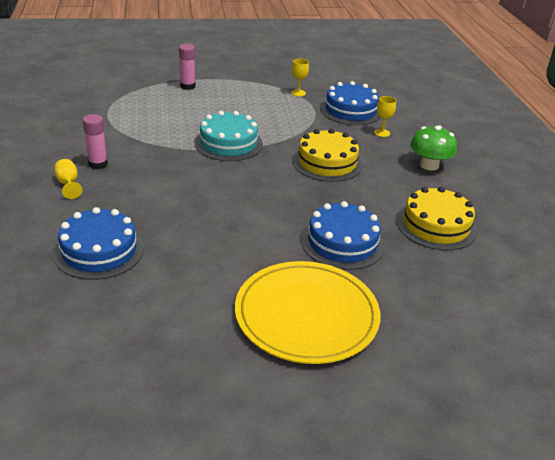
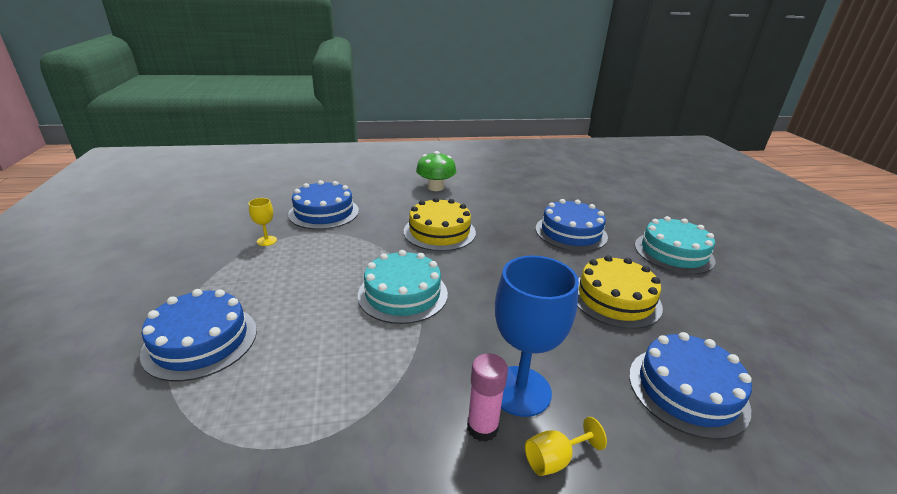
camera: 90 degrees left, 5 degrees down
pink glue stick [179,44,195,90] -> blue cake [140,289,257,381]
yellow plate [235,261,380,364] -> turquoise cake [635,216,715,274]
yellow goblet [374,96,396,137] -> none
yellow cake [397,187,477,250] -> yellow cake moved to [577,255,663,329]
none -> blue goblet [495,256,579,417]

